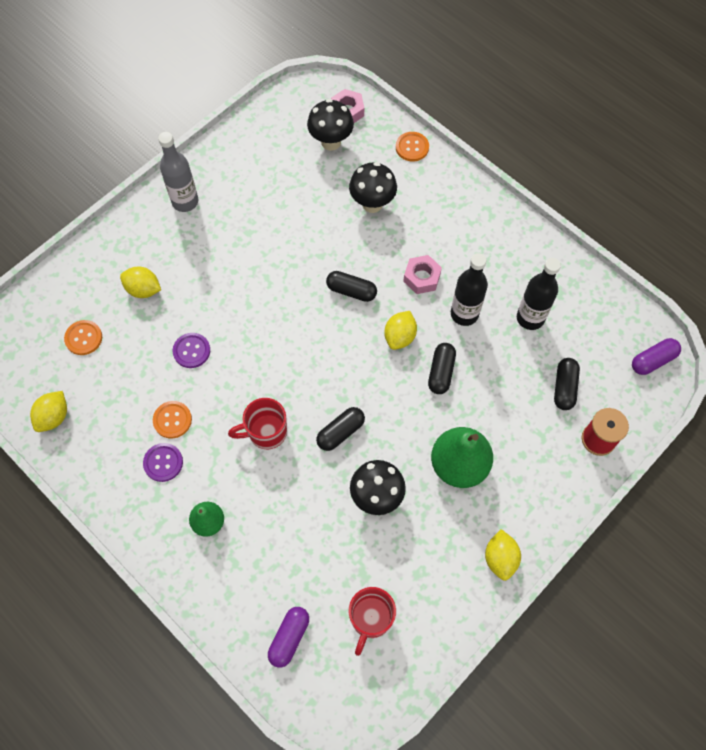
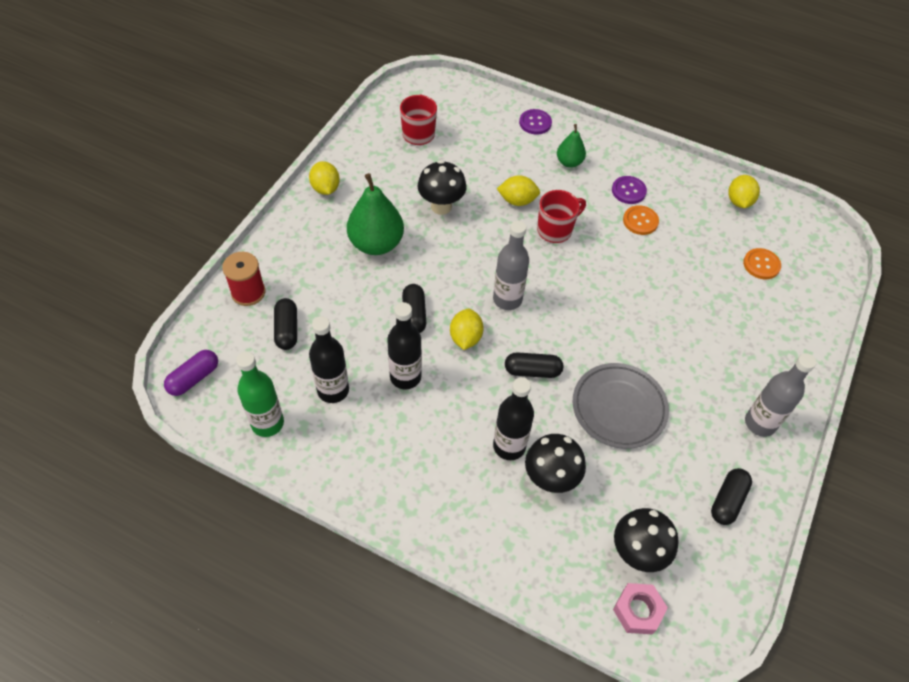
camera: 160 degrees right, 10 degrees down
yellow lemon [120,267,161,298] -> yellow lemon moved to [497,175,540,206]
purple button [173,333,210,368] -> purple button moved to [519,109,552,135]
purple capsule [268,607,309,668] -> none
black capsule [316,407,365,451] -> black capsule moved to [711,468,752,525]
orange button [396,132,429,162] -> none
pink nut [403,255,442,294] -> none
none -> green bottle [236,352,284,437]
none -> grey bottle [493,221,529,310]
none -> black bottle [493,377,534,460]
none -> grey plate [573,363,669,449]

